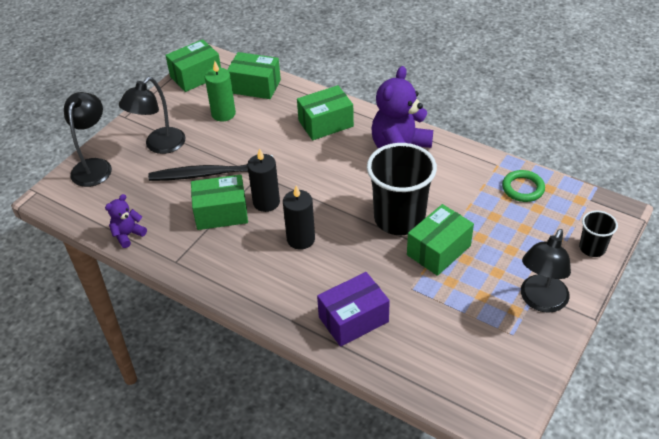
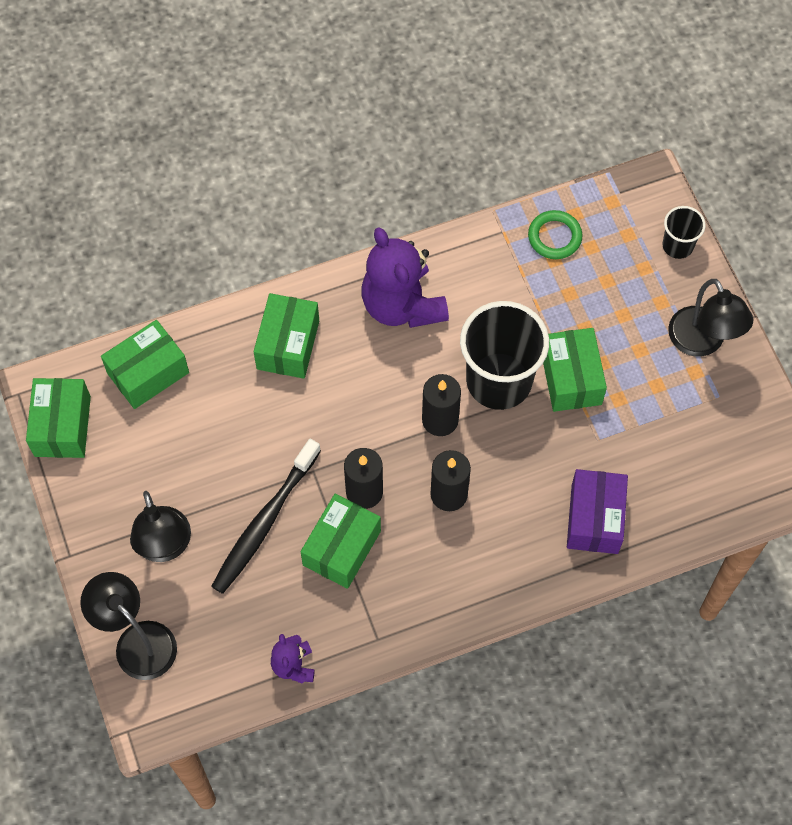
camera: 55 degrees left, 20 degrees up
green candle [205,61,236,122] -> none
none -> black candle [422,374,461,436]

